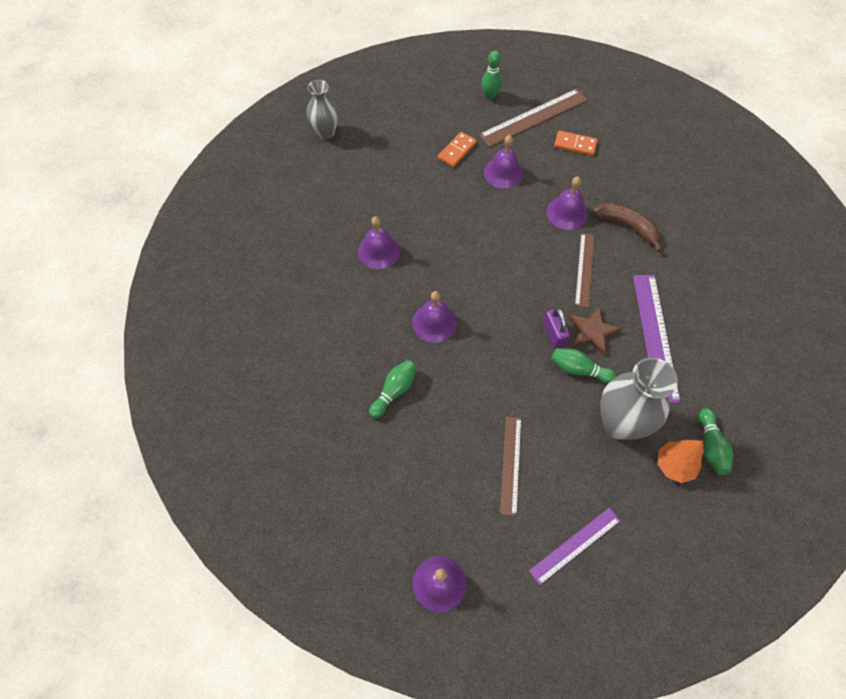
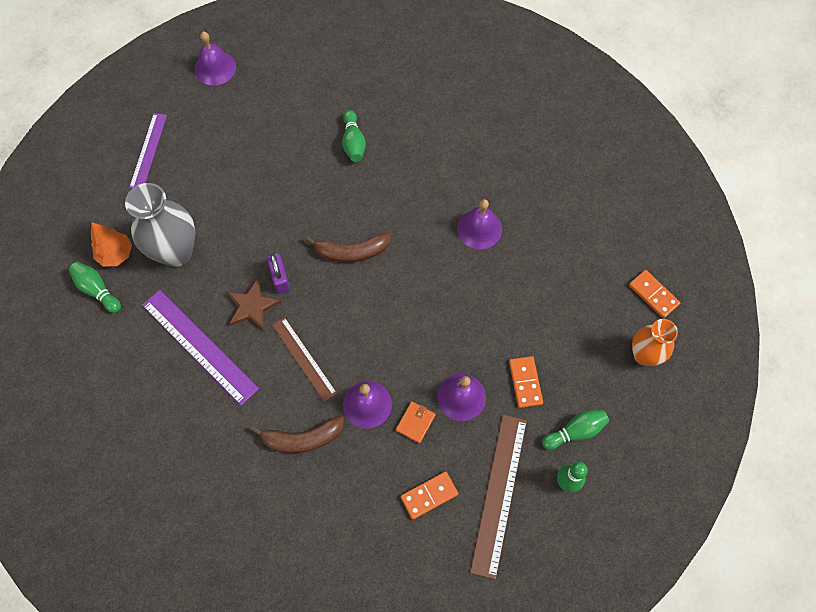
camera: 135 degrees right, 5 degrees up
grey vase [306,80,339,139] -> orange domino [629,270,680,318]
purple bell [412,291,457,343] -> none
brown ruler [500,416,521,516] -> none
purple padlock [543,308,570,349] -> purple padlock turned 45 degrees clockwise [267,253,290,294]
green bowling pin [551,348,616,383] -> green bowling pin moved to [542,410,609,450]
none -> brown banana [305,232,391,262]
none -> orange wallet [396,401,436,443]
none -> orange vase [632,319,678,366]

